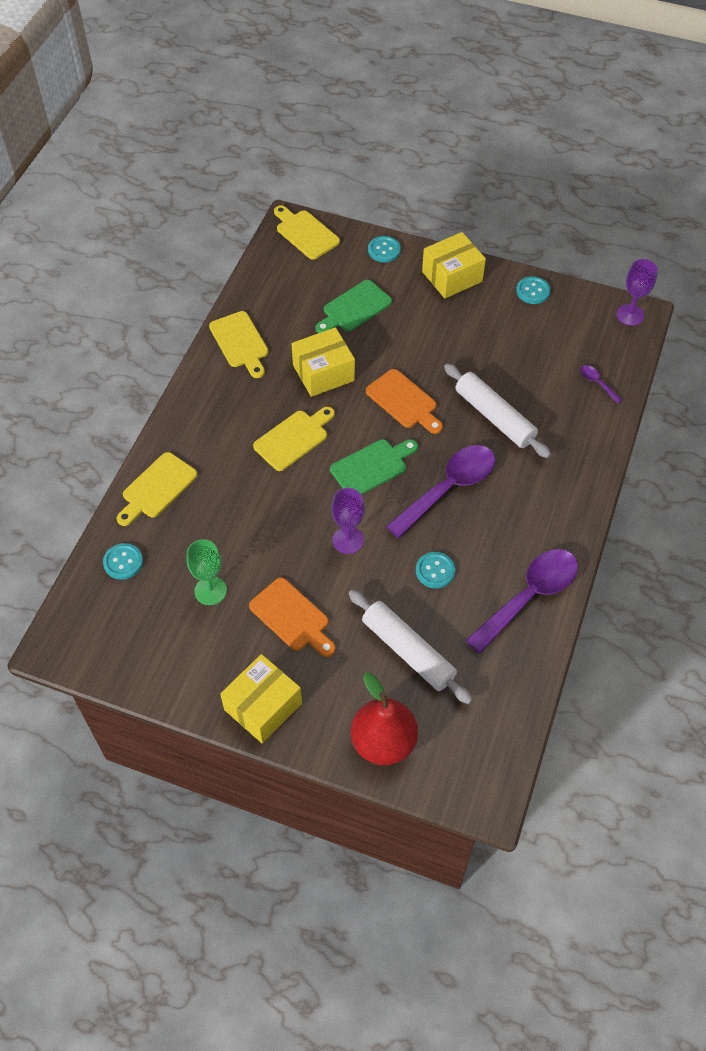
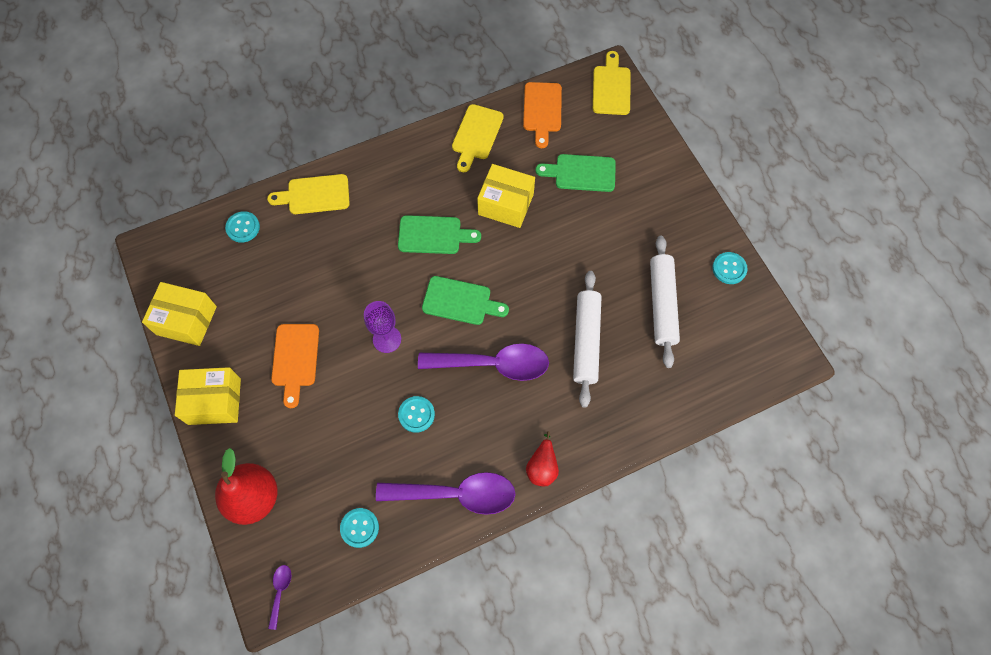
camera: 45 degrees right, 10 degrees up
green goblet [187,539,227,605] -> none
yellow cutting board [253,406,335,471] -> green cutting board [398,215,481,254]
white rolling pin [349,589,473,704] -> white rolling pin moved to [650,236,680,368]
orange cutting board [366,369,443,434] -> orange cutting board moved to [523,82,562,148]
turquoise button [368,236,401,262] -> turquoise button moved to [340,508,379,548]
yellow box [422,232,486,298] -> yellow box moved to [142,282,217,346]
purple spoon [580,365,622,404] -> purple spoon moved to [268,565,291,630]
purple goblet [616,259,658,326] -> none
none -> red pear [526,431,559,486]

